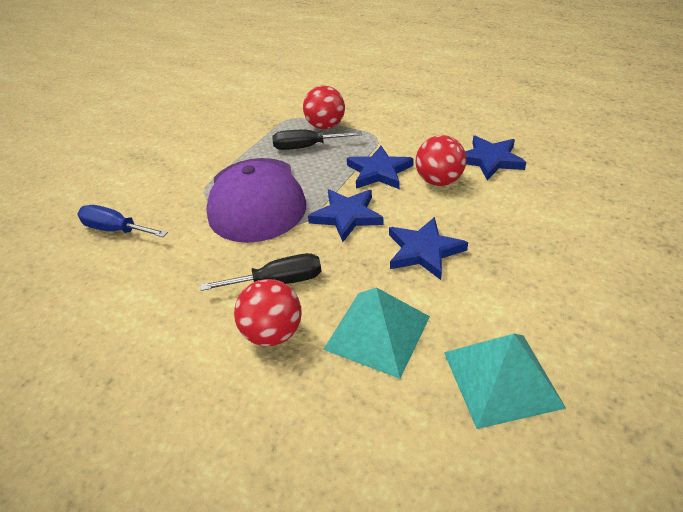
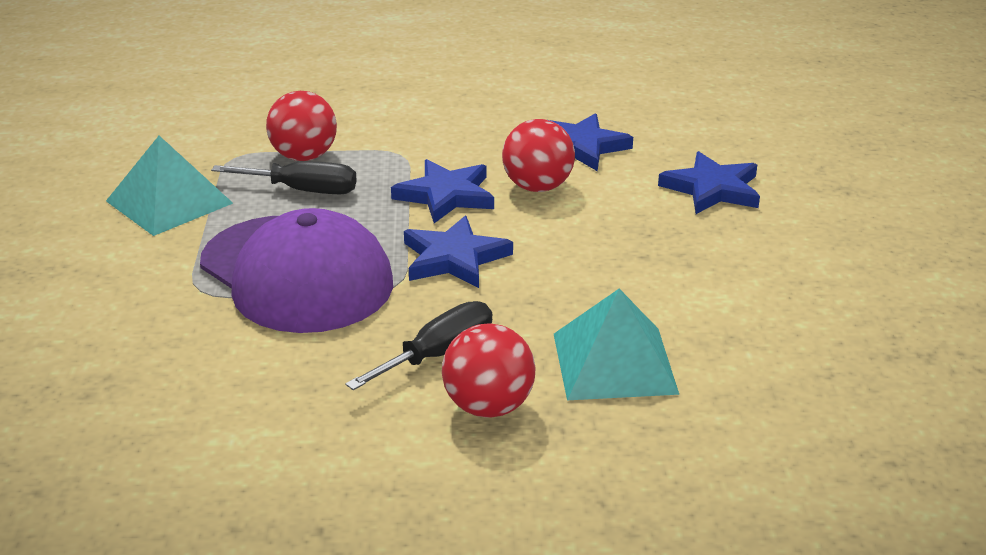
camera: 35 degrees left, 10 degrees down
blue screwdriver [77,205,168,237] -> none
black screwdriver [272,130,362,150] -> black screwdriver turned 135 degrees counterclockwise [211,161,357,194]
blue star [389,217,468,280] -> blue star moved to [658,151,760,214]
turquoise pyramid [444,334,566,429] -> turquoise pyramid moved to [106,136,233,236]

